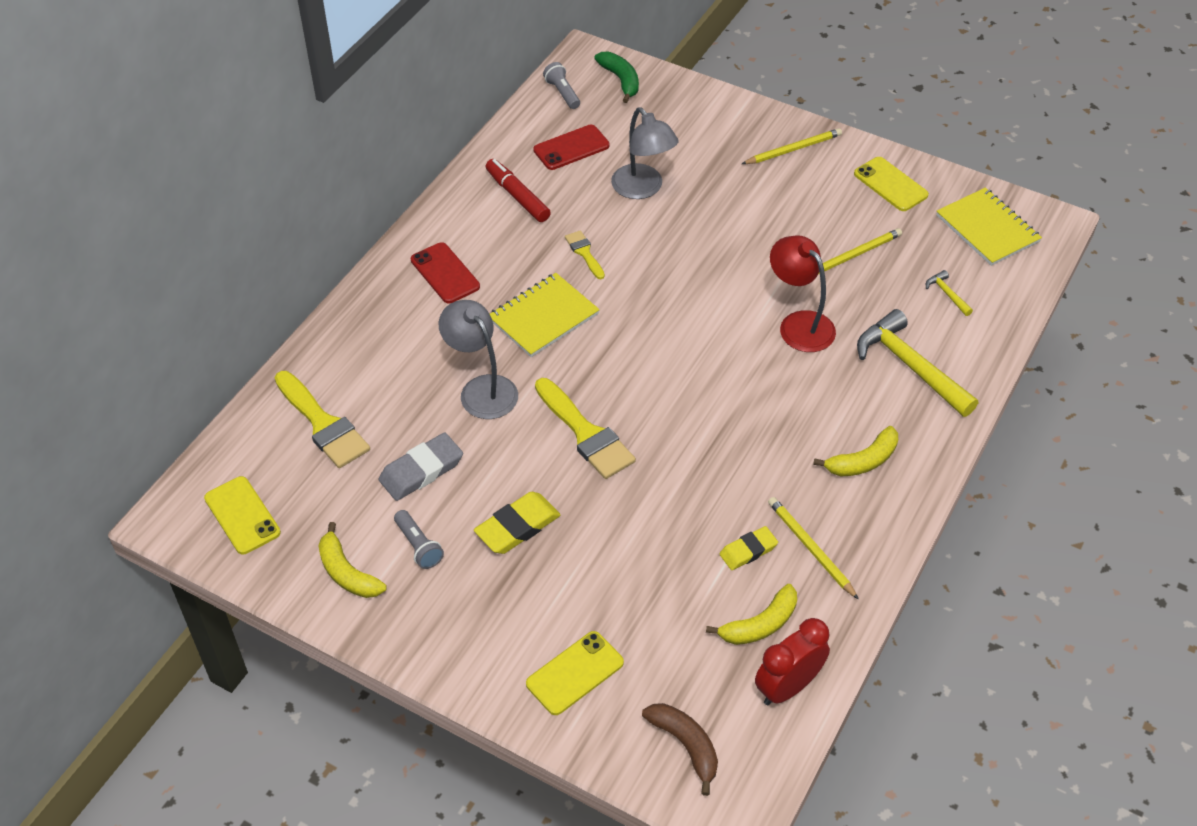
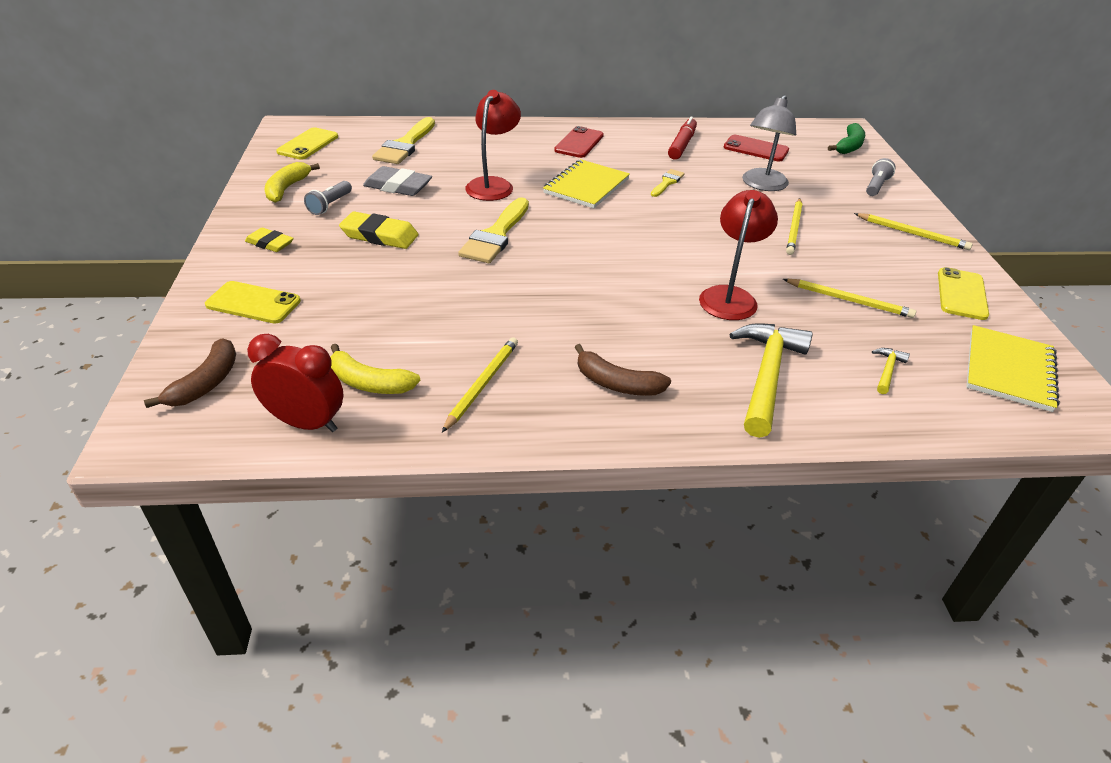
camera: 55 degrees right, 10 degrees down
grey lamp [439,300,518,419] -> red lamp [465,90,521,201]
yellow notebook [490,273,600,357] -> yellow notebook turned 75 degrees counterclockwise [543,159,630,208]
grey flashlight [543,62,580,109] -> grey flashlight moved to [866,158,896,196]
yellow eraser [720,526,778,570] -> yellow eraser moved to [245,228,294,252]
yellow banana [813,426,898,476] -> brown banana [574,344,671,396]
none -> yellow pencil [786,198,803,255]

